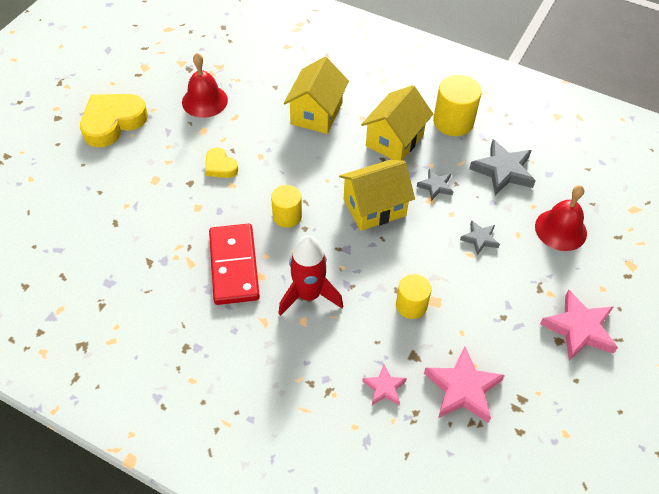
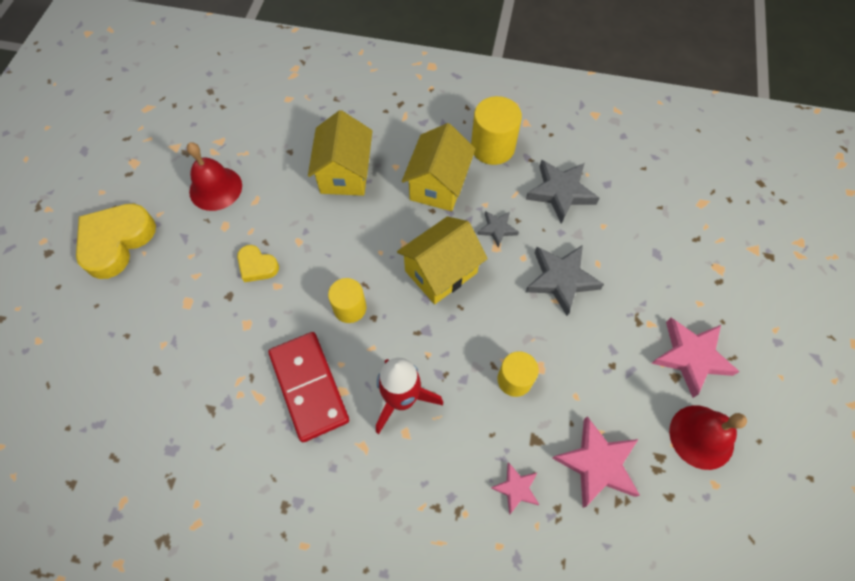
camera: 15 degrees left, 10 degrees up
grey star [460,220,500,255] -> grey star [526,245,604,316], size x1.79
red bell [535,185,587,251] -> red bell moved to [669,405,747,470]

